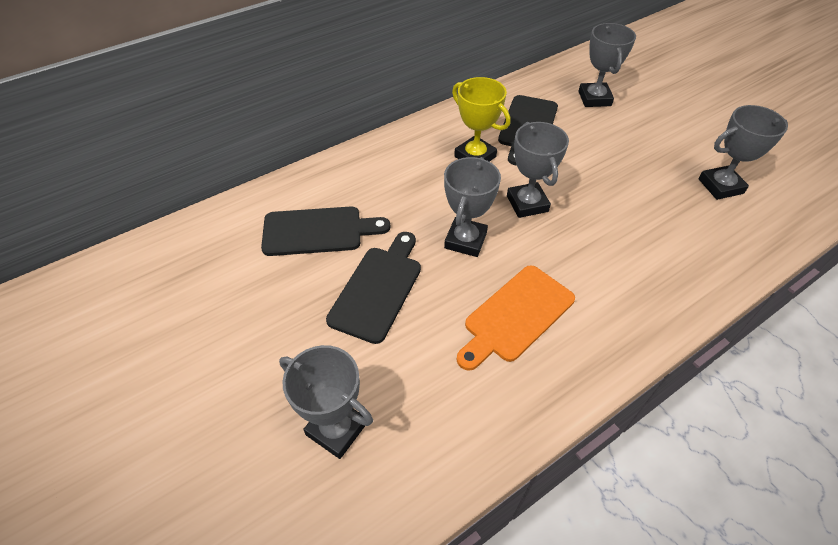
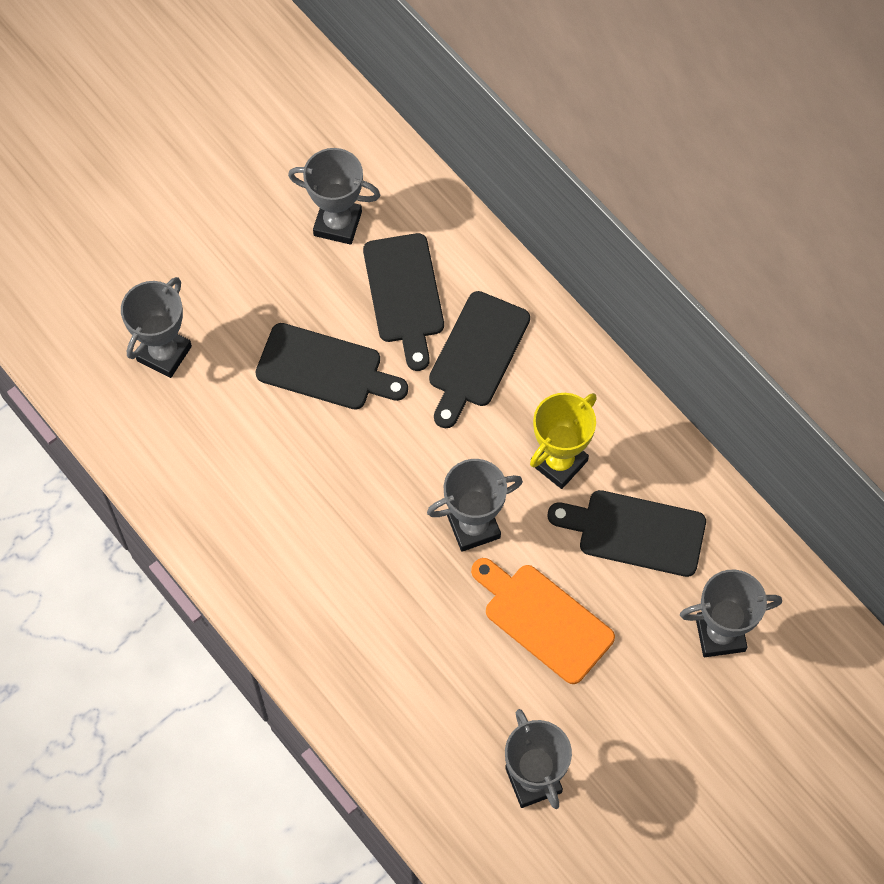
camera: 85 degrees right, 15 degrees up
grey trophy [444,157,501,257] -> grey trophy moved to [288,148,380,245]
orange cutting board [456,265,575,371] -> orange cutting board moved to [471,558,615,684]
none -> black cutting board [429,291,530,428]

